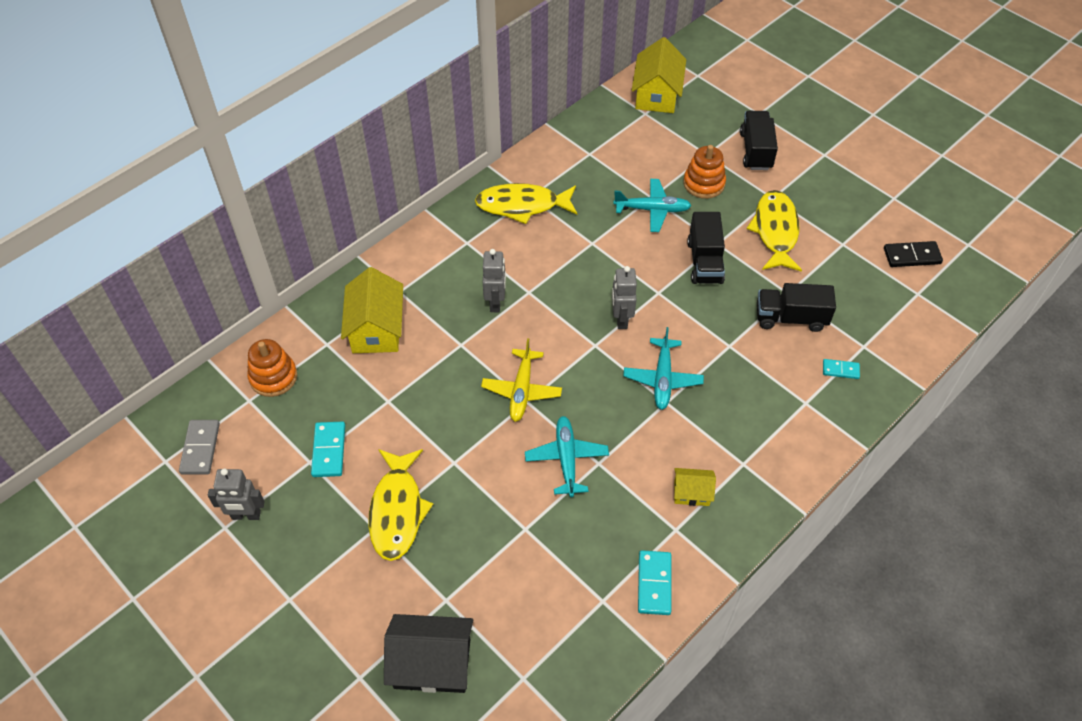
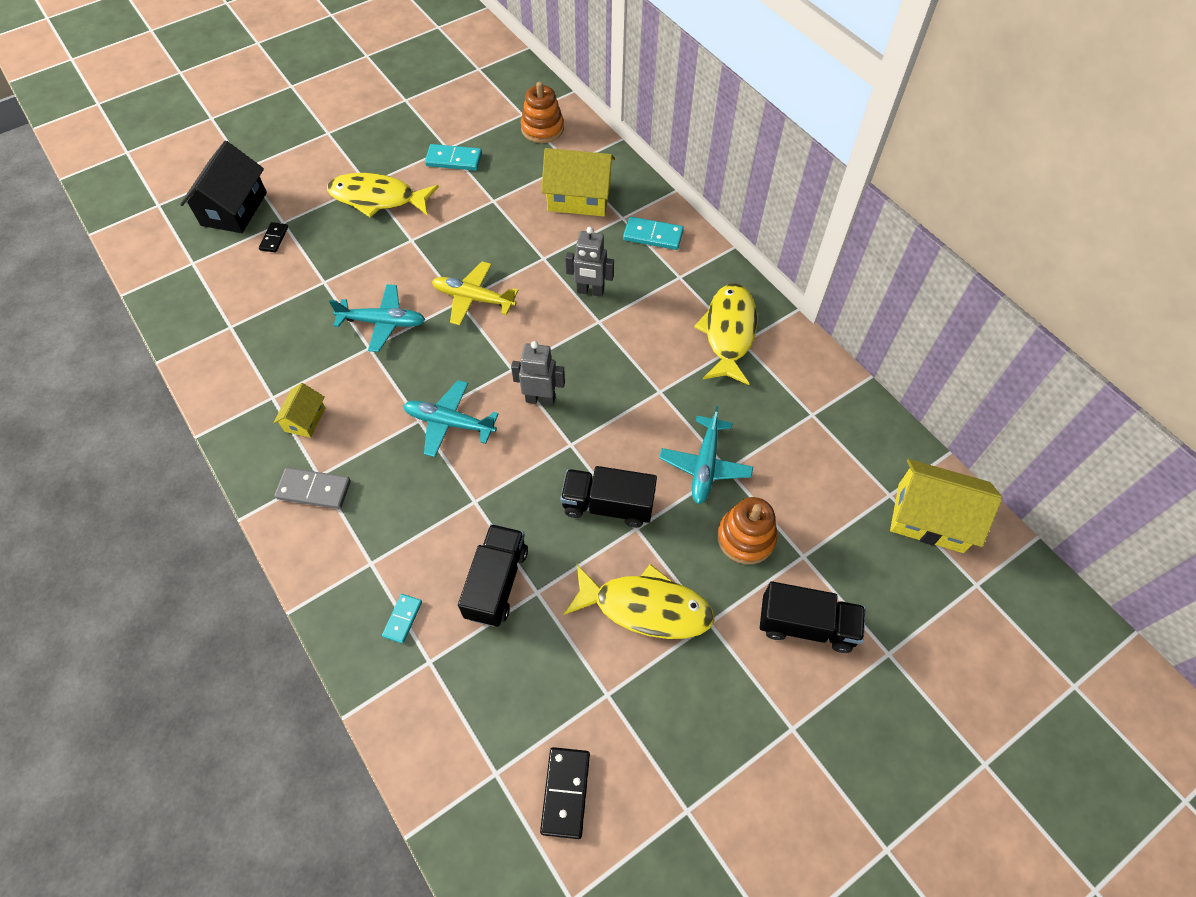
camera: 100 degrees right, 5 degrees up
grey domino [179,420,220,474] -> grey domino moved to [274,467,351,509]
grey robot [208,469,265,520] -> none
turquoise domino [638,550,671,615] -> turquoise domino moved to [623,217,684,250]
none -> black domino [259,222,288,252]

